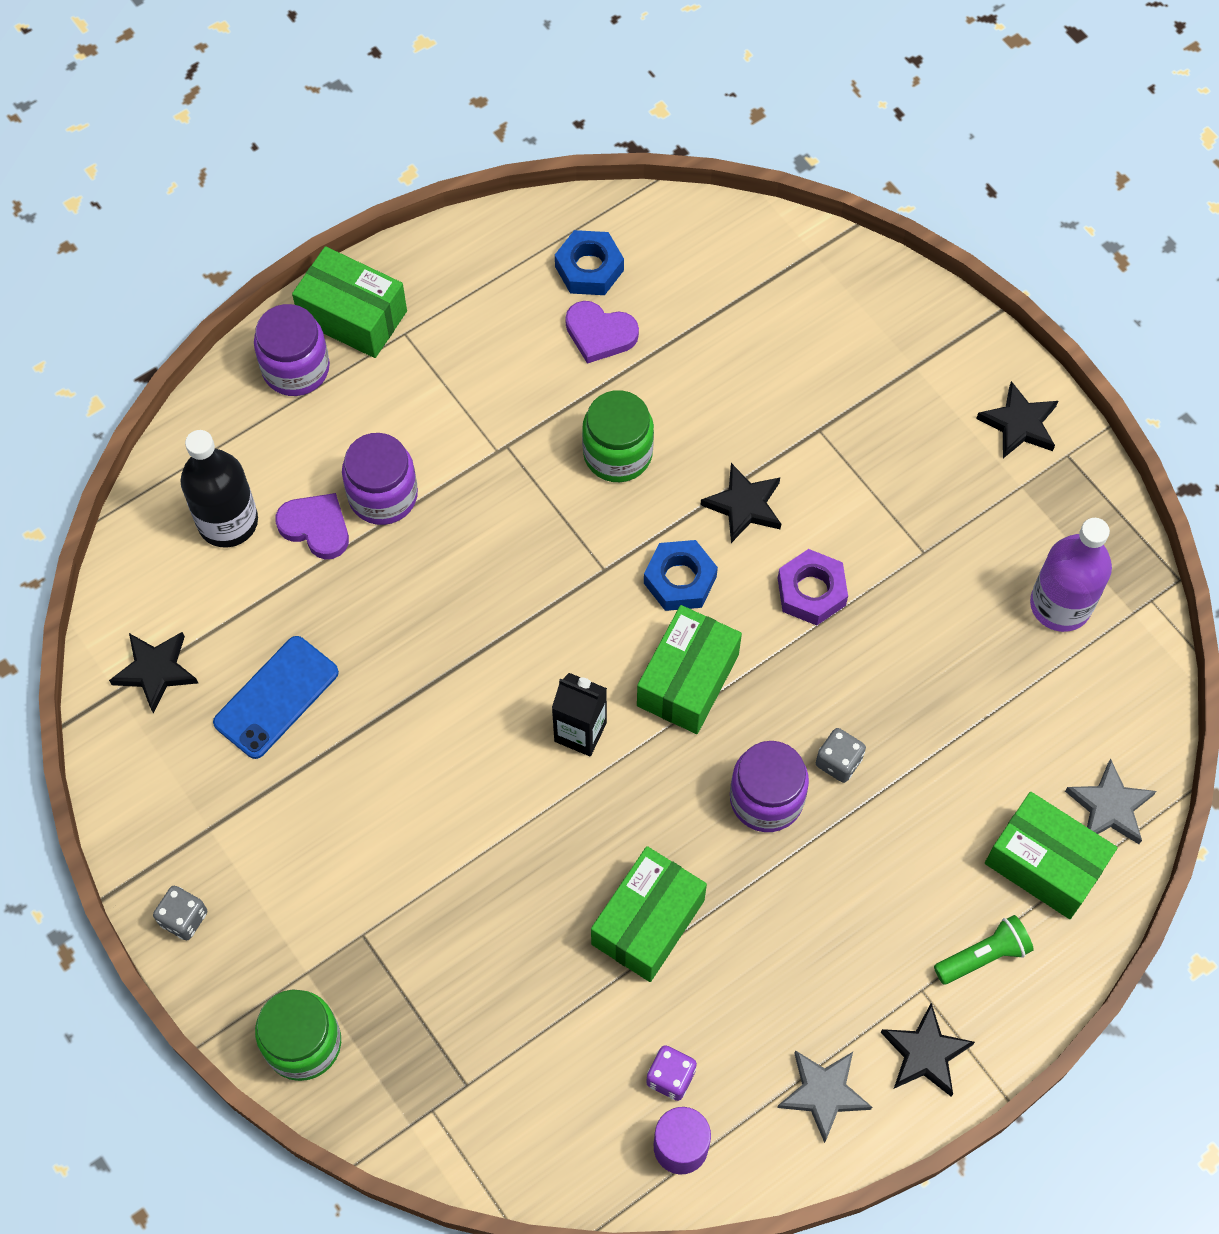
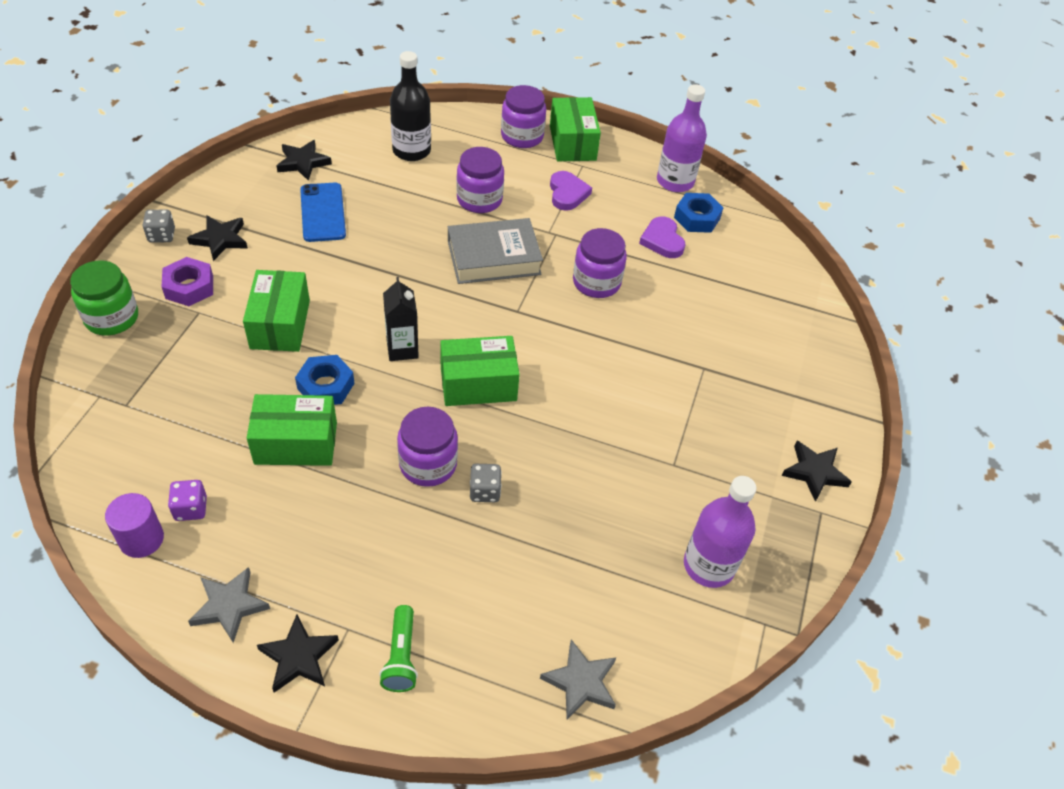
camera: 50 degrees right, 15 degrees down
blue phone [213,636,339,759] -> blue phone turned 75 degrees clockwise [300,183,346,242]
purple heart [275,493,349,559] -> purple heart moved to [550,171,592,211]
green jar [582,390,654,482] -> purple jar [573,228,627,298]
blue nut [644,540,718,611] -> blue nut moved to [295,355,355,405]
black star [700,463,781,543] -> black star moved to [187,215,248,261]
purple nut [778,549,848,626] -> purple nut moved to [162,257,213,306]
green flashlight [934,915,1034,985] -> green flashlight turned 60 degrees clockwise [379,605,418,692]
green box [985,792,1118,919] -> green box moved to [243,270,310,352]
none -> grey book [448,218,543,284]
none -> purple bottle [657,84,707,192]

